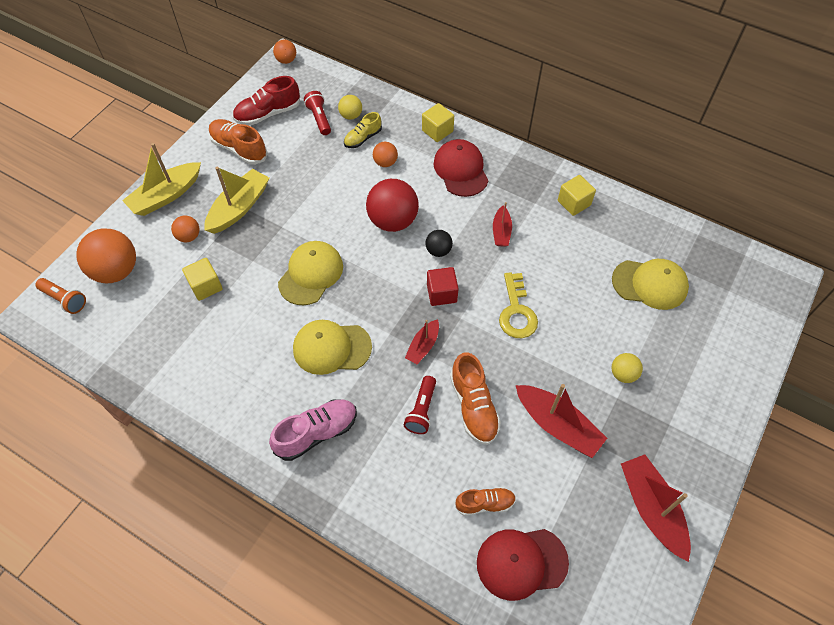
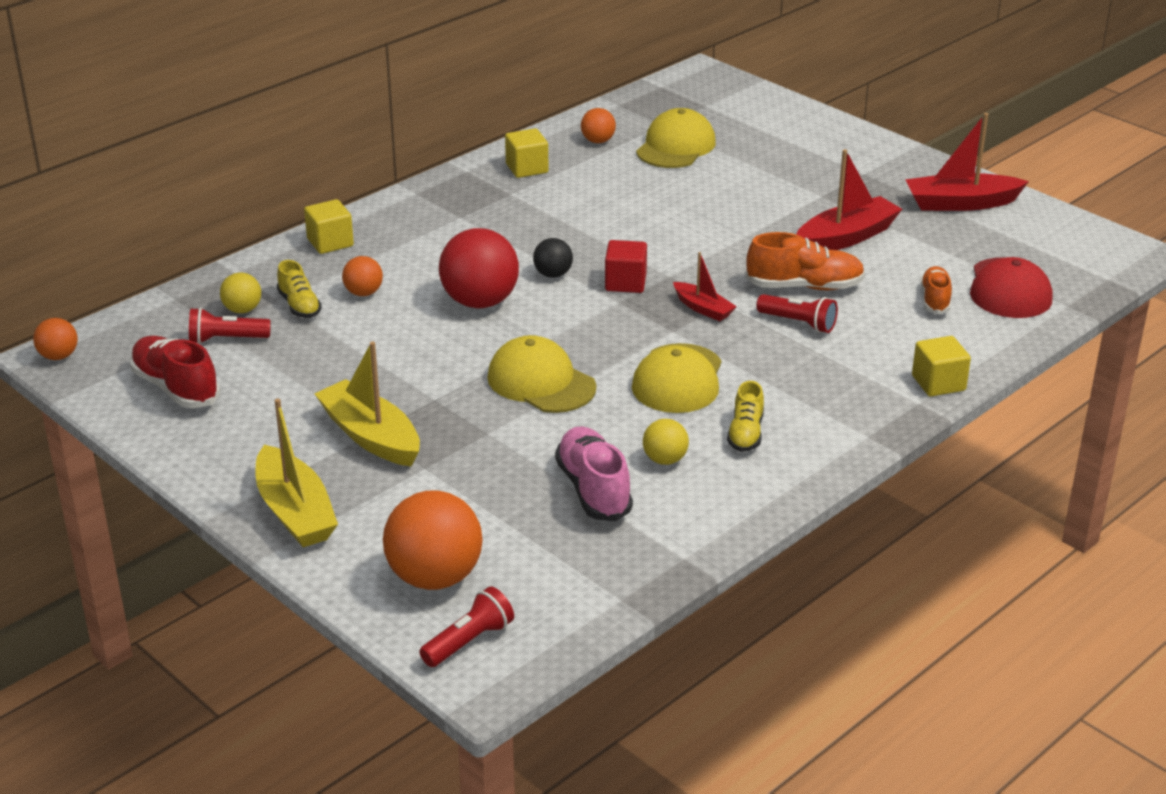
camera: 75 degrees left, 25 degrees down
orange flashlight [35,278,86,314] -> red flashlight [419,587,514,667]
orange ball [171,216,199,242] -> orange ball moved to [581,108,616,143]
yellow cube [182,258,223,301] -> yellow cube moved to [912,336,971,396]
orange shoe [209,119,268,165] -> none
red shoe [233,76,300,126] -> red shoe turned 150 degrees clockwise [130,336,220,408]
pink shoe [269,400,357,461] -> pink shoe moved to [555,427,633,521]
red cap [434,139,488,197] -> none
red boat [493,202,512,247] -> none
yellow key [499,272,538,338] -> none
yellow ball [611,353,643,383] -> yellow ball moved to [643,419,689,465]
none -> yellow shoe [727,381,764,452]

